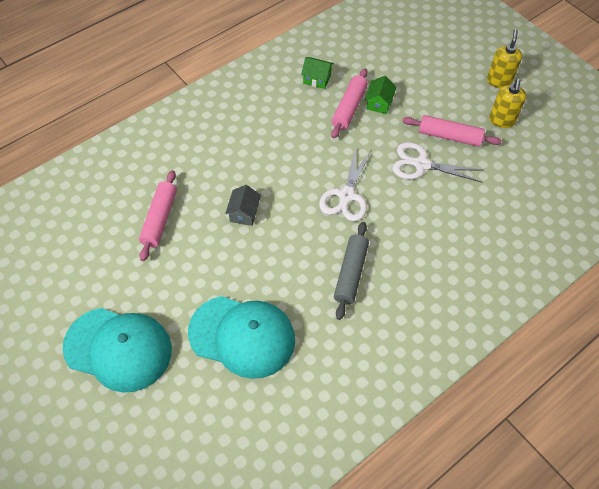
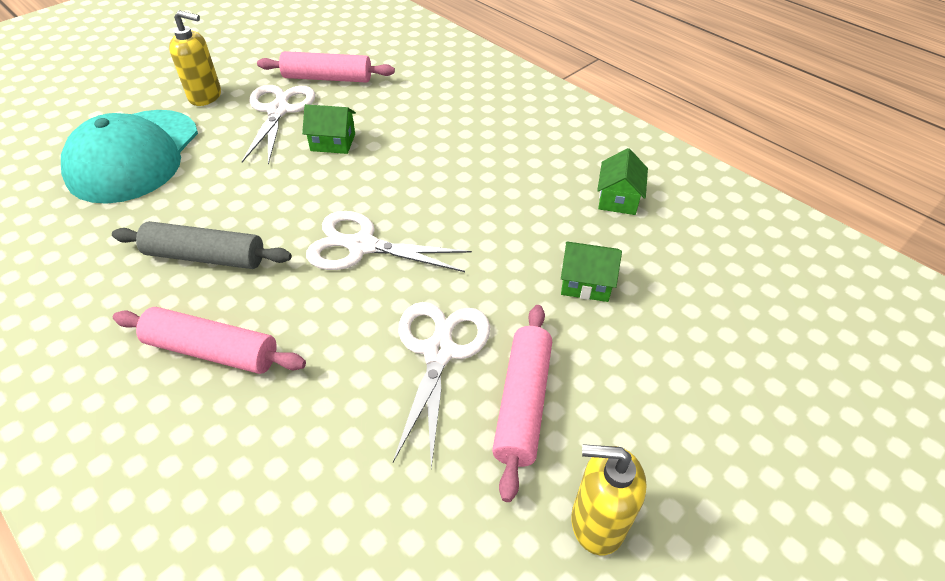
camera: 85 degrees right, 10 degrees down
turquoise cap [63,308,172,393] -> none
grey house [225,185,261,226] -> green house [302,104,356,154]
pink rolling pin [331,68,368,139] -> pink rolling pin moved to [113,307,306,374]
yellow soap dispenser [487,29,522,88] -> yellow soap dispenser moved to [169,10,221,106]
none -> white scissors [242,85,315,165]

